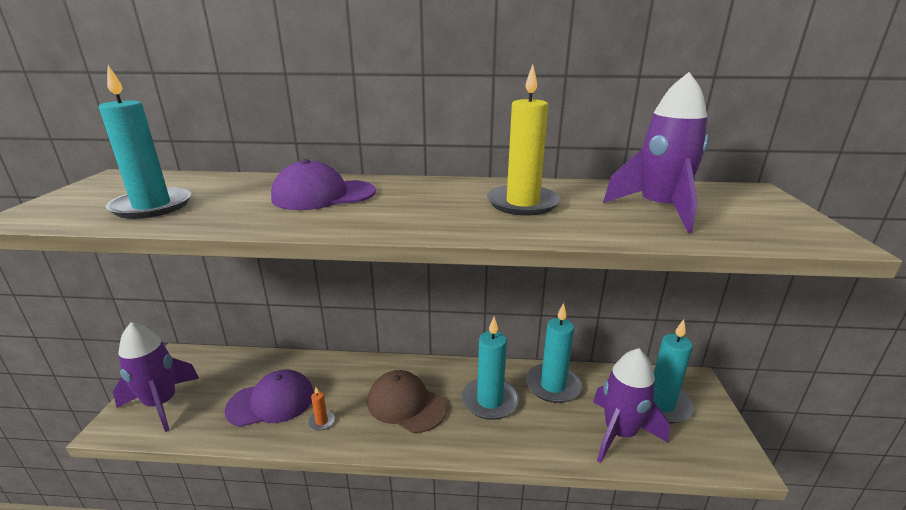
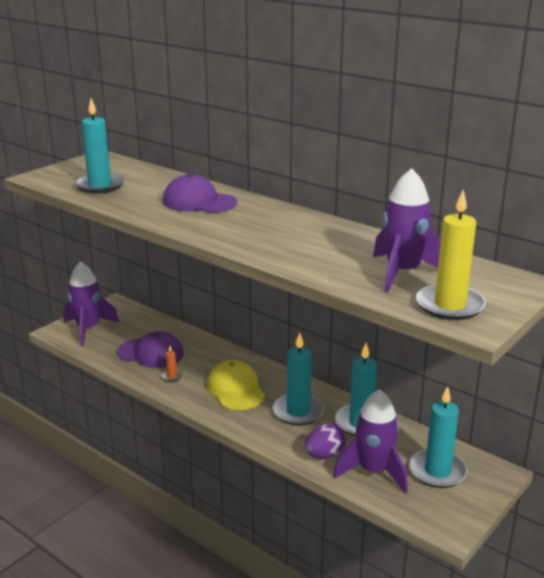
camera: 35 degrees right, 0 degrees up
brown cap [367,370,447,433] -> yellow cap [207,360,265,410]
yellow candle [487,65,560,216] -> yellow candle moved to [416,189,486,320]
none -> purple egg [305,423,346,459]

